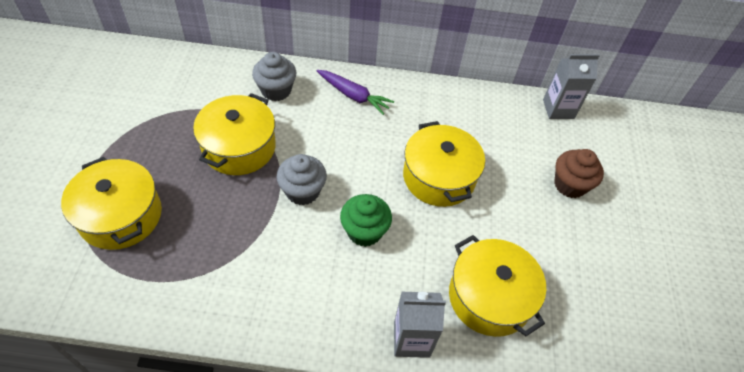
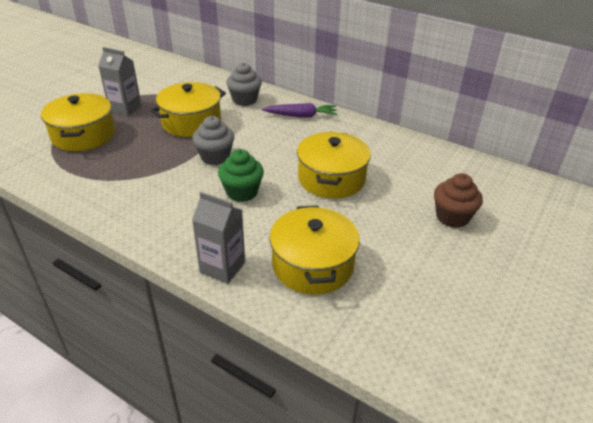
camera: 30 degrees right, 15 degrees down
purple carrot [317,70,394,115] -> purple carrot turned 60 degrees counterclockwise [262,103,337,118]
grey carton [543,54,600,119] -> grey carton moved to [98,47,142,116]

